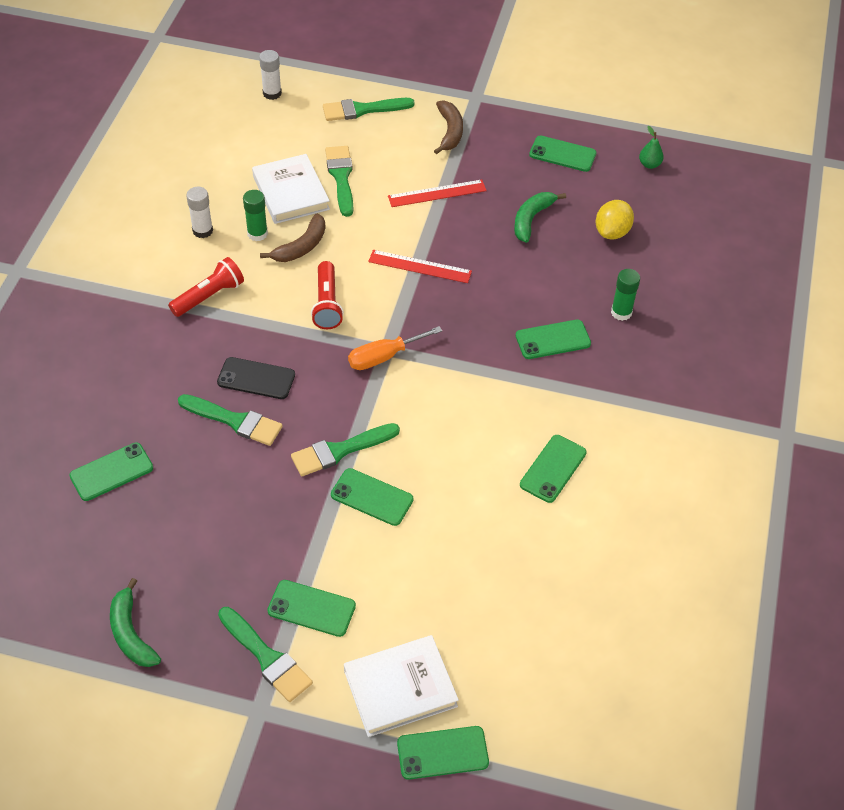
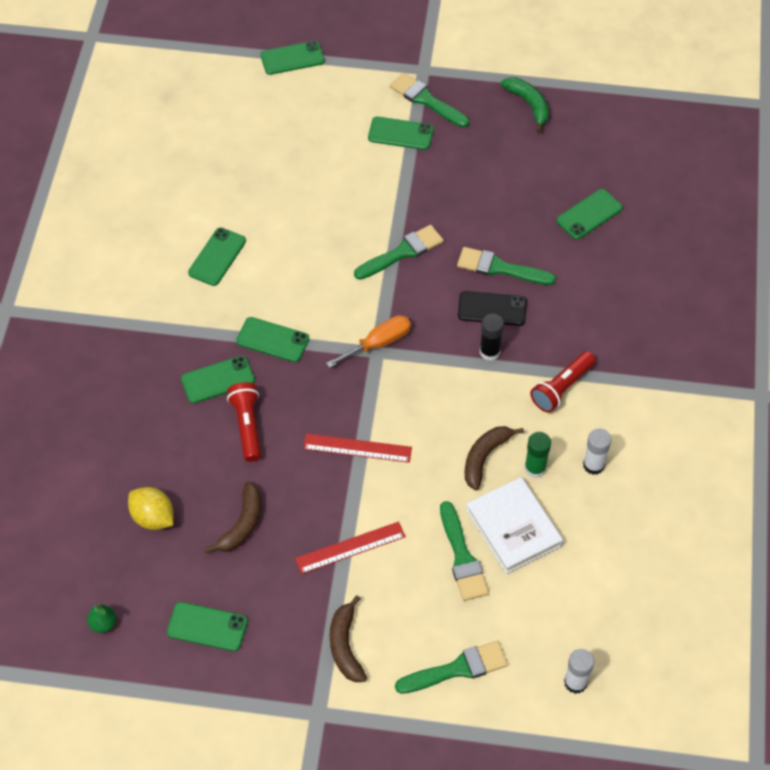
camera: 175 degrees right, 5 degrees up
red flashlight [311,261,344,329] -> red flashlight moved to [227,382,261,462]
green phone [331,468,414,526] -> green phone moved to [236,317,309,362]
white book [344,635,459,737] -> none
green banana [514,192,566,243] -> brown banana [204,481,261,553]
yellow lemon [596,200,634,239] -> yellow lemon turned 75 degrees counterclockwise [128,487,173,530]
green glue stick [611,269,640,321] -> none
none -> black glue stick [480,314,504,361]

